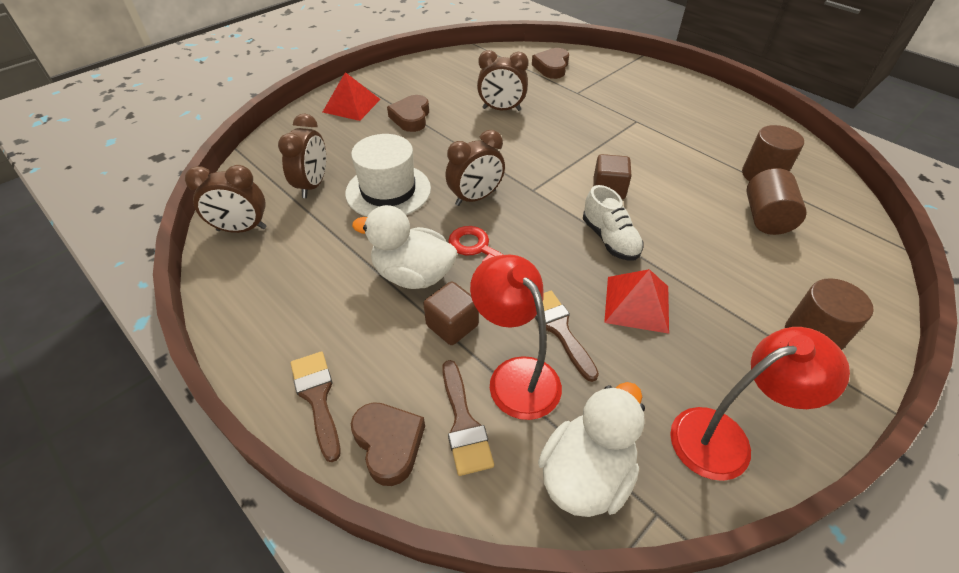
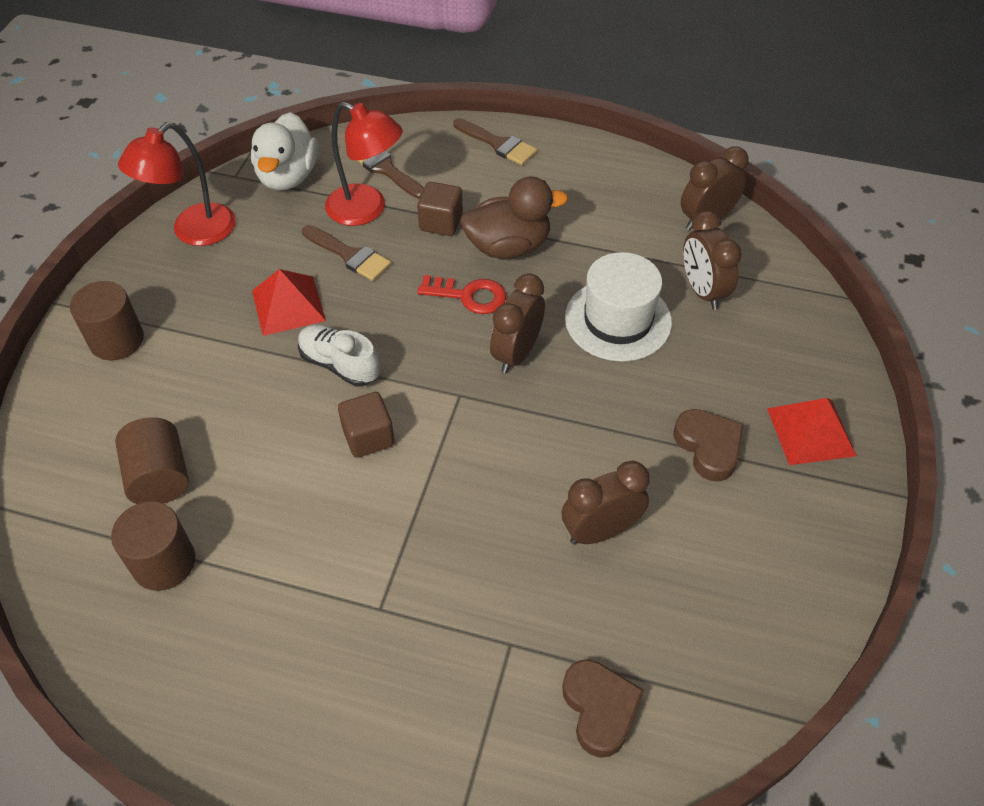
camera: 150 degrees right, 5 degrees up
brown heart [351,402,425,486] -> none
white duck [352,205,457,289] -> brown duck [460,176,568,259]

